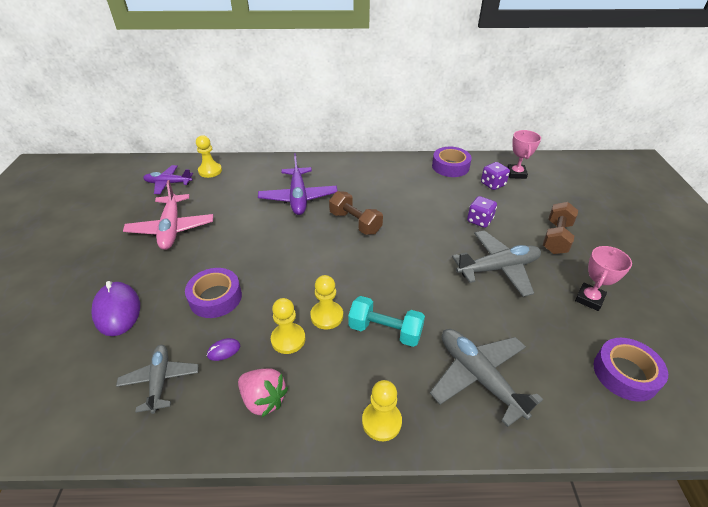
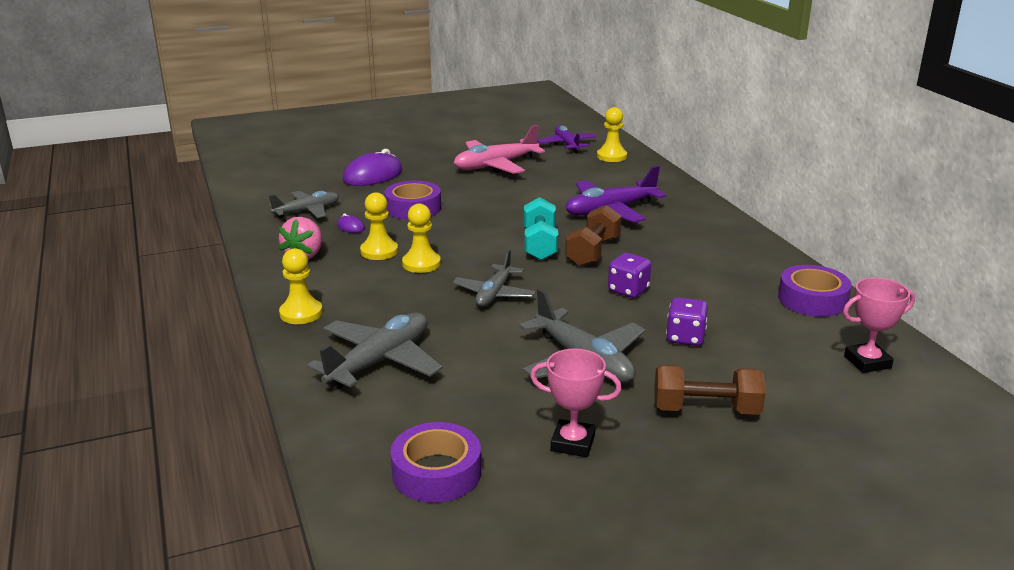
camera: 70 degrees right, 15 degrees down
turquoise dumbbell [348,296,425,347] -> turquoise dumbbell moved to [524,197,558,260]
purple dice [481,162,510,190] -> purple dice moved to [608,253,651,298]
none -> grey plane [453,250,536,307]

